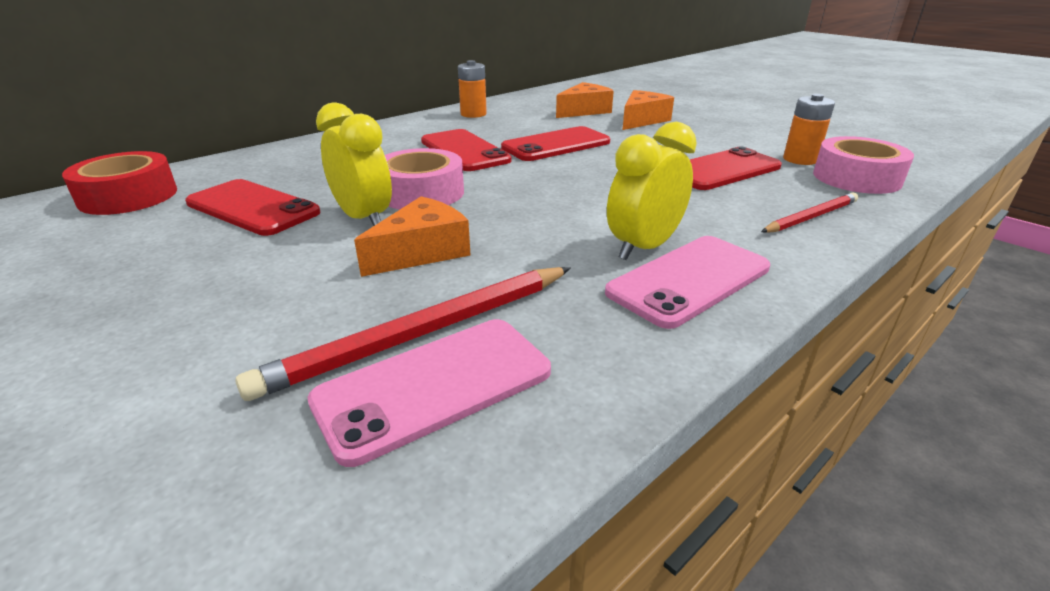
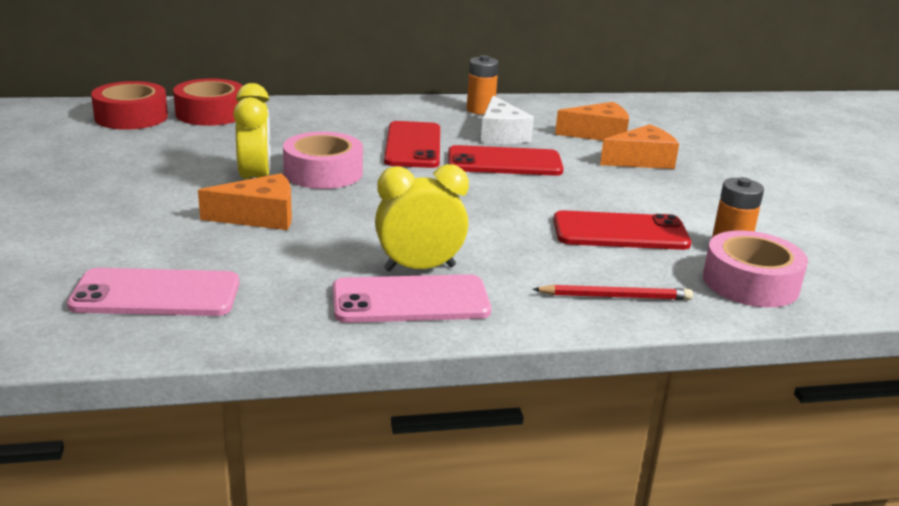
camera: 30 degrees right, 5 degrees down
red phone [185,179,321,236] -> none
red pencil [235,267,571,401] -> none
none -> red tape [173,78,243,126]
none -> white cheese [481,95,534,144]

